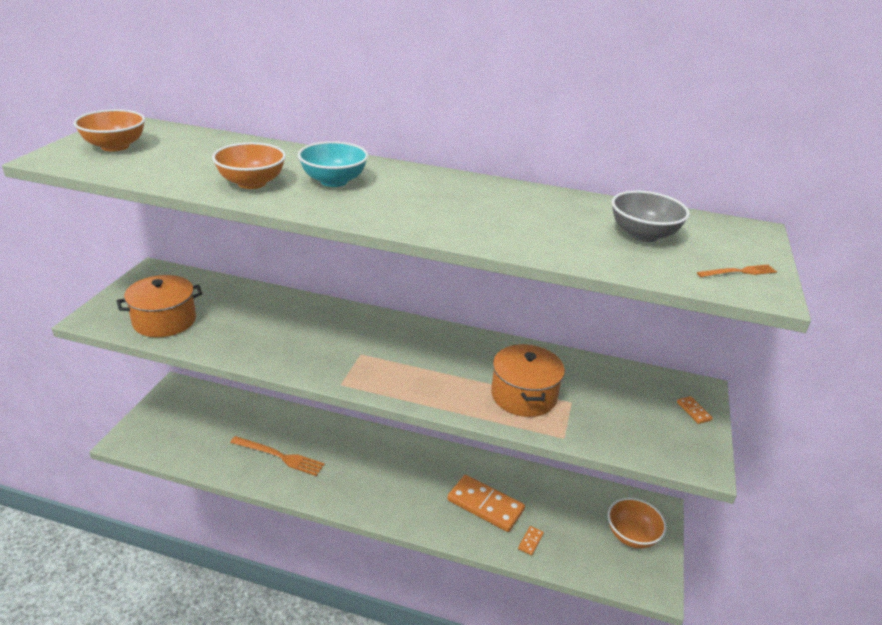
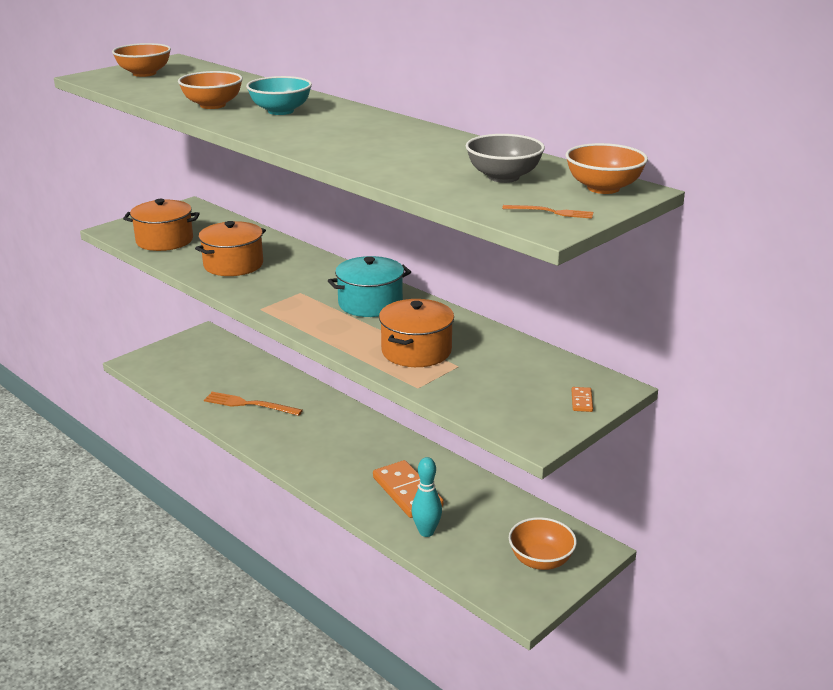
camera: 30 degrees right, 5 degrees down
orange fork [230,436,325,476] -> orange fork turned 150 degrees clockwise [204,392,303,416]
orange domino [518,526,544,555] -> turquoise bowling pin [411,457,442,537]
none -> orange pot [195,221,266,276]
none -> turquoise pot [328,256,411,317]
none -> orange bowl [565,143,648,194]

